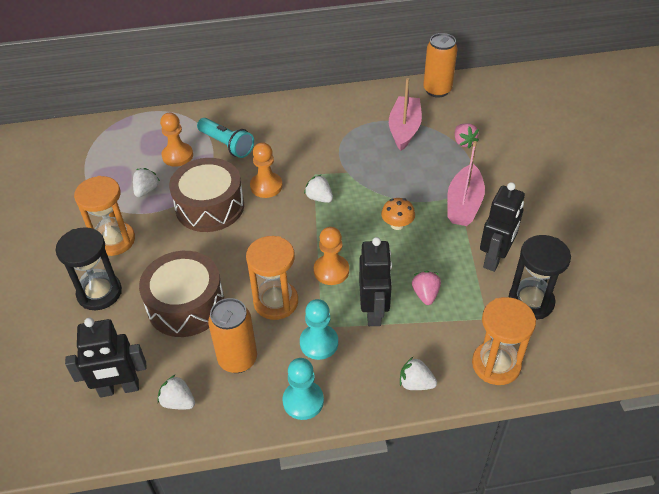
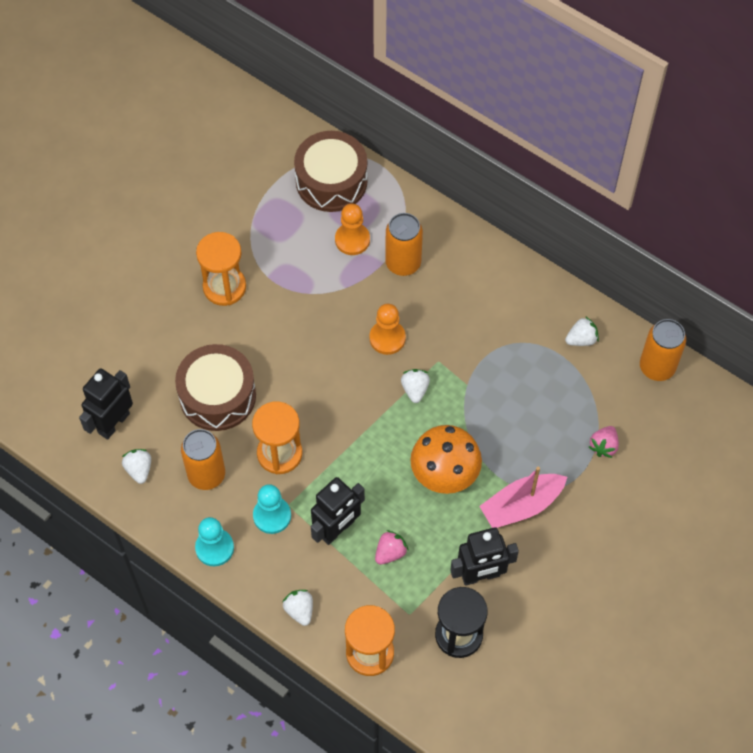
camera: 45 degrees right, 15 degrees up
black hourglass [55,227,122,310] -> none
black robot [65,317,147,398] -> black robot turned 90 degrees clockwise [79,368,133,440]
white strawberry [133,168,160,197] -> white strawberry moved to [565,316,599,346]
brown drum [169,158,244,232] -> brown drum moved to [294,131,368,212]
turquoise flashlight [197,118,254,158] -> orange can [385,213,423,276]
orange pawn [314,227,349,285] -> none
orange mushroom [381,198,415,230] -> orange mushroom [410,425,482,494], size x1.89
pink boat [389,78,422,151] -> none

